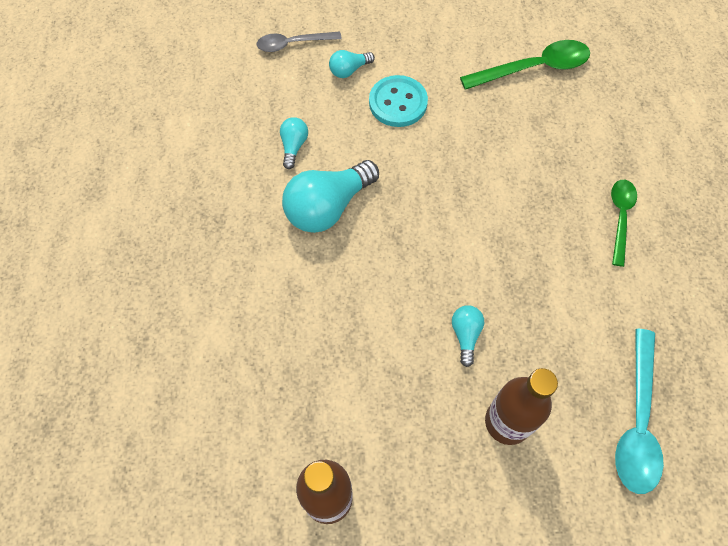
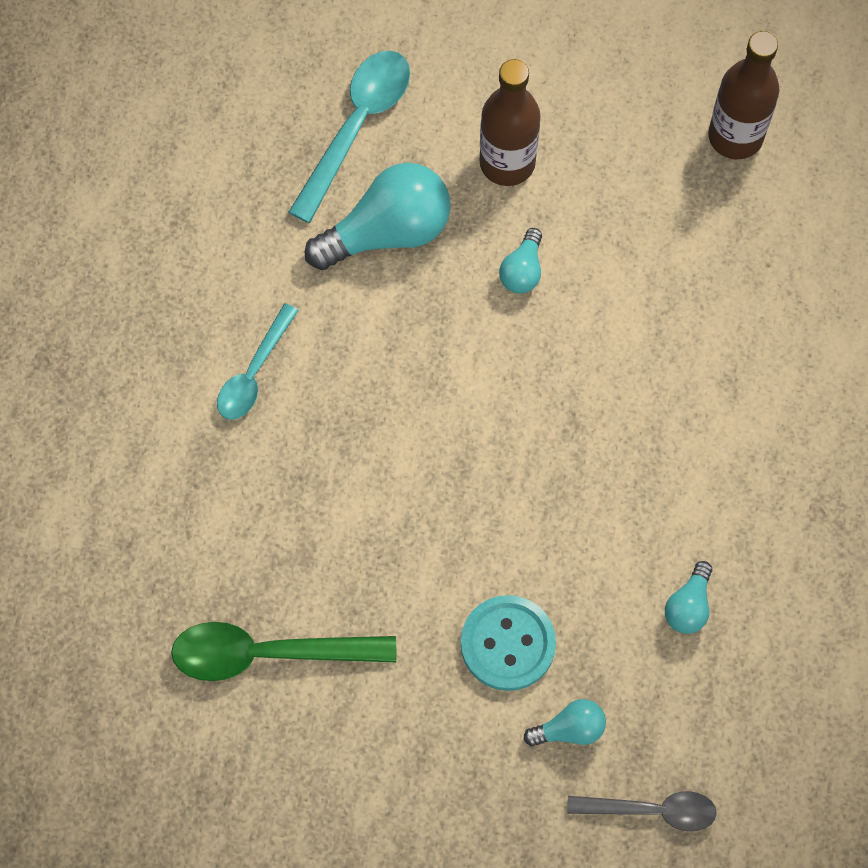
camera: 165 degrees left, 5 degrees up
turquoise light bulb [282,160,379,233] -> turquoise light bulb moved to [305,163,451,270]
green spoon [611,180,637,267] -> turquoise spoon [217,303,299,420]

